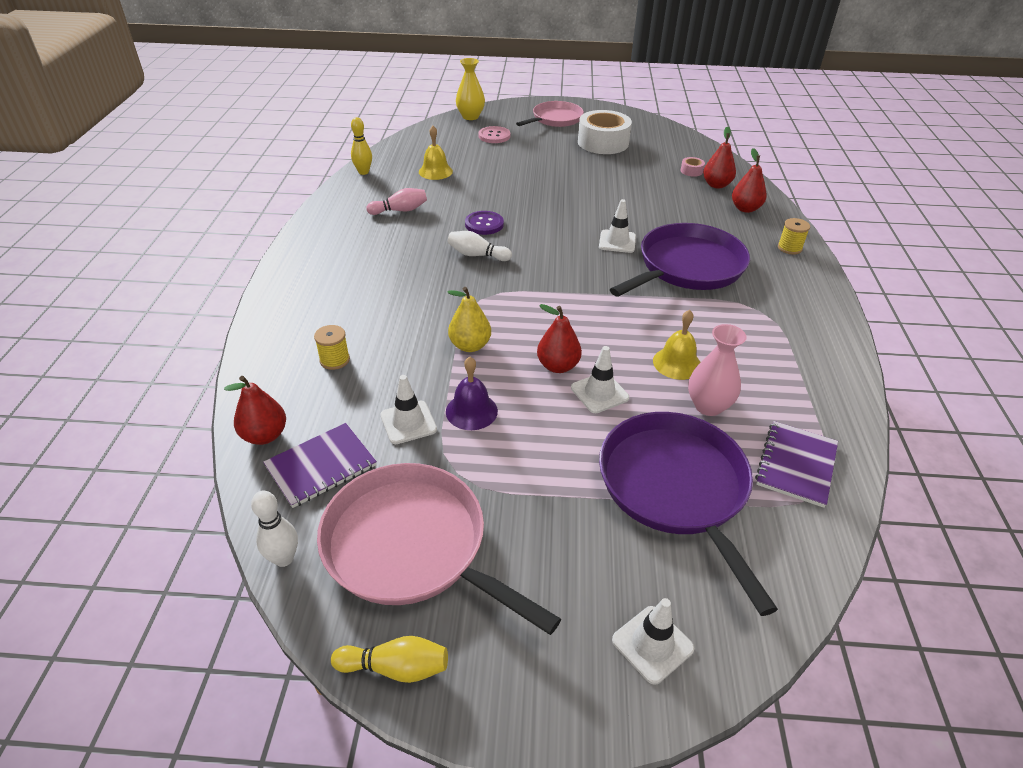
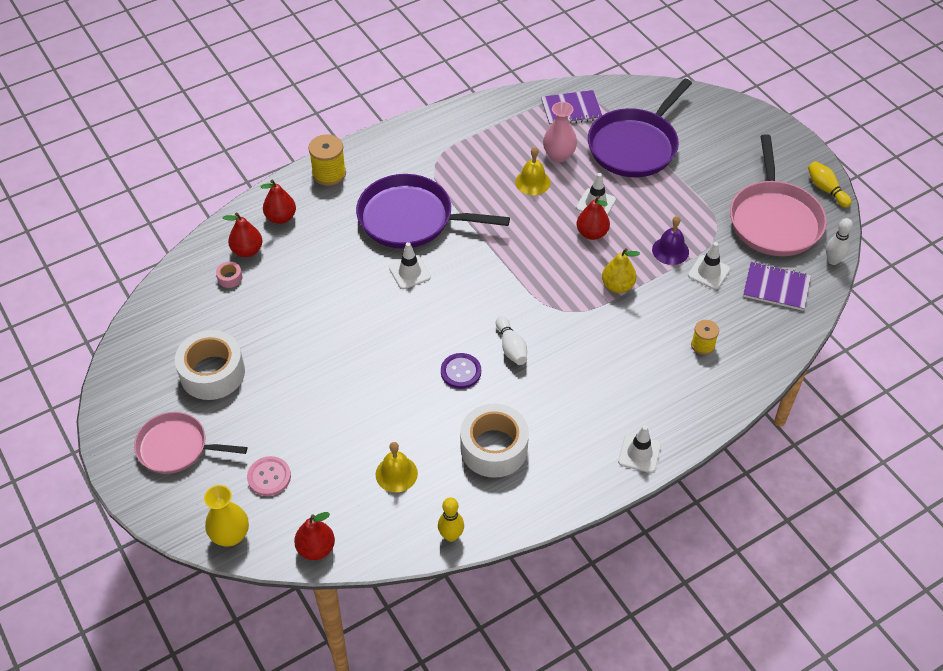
camera: 125 degrees left, 10 degrees up
red pear [224,376,286,445] -> red pear moved to [294,512,335,560]
pink bowling pin [366,188,427,215] -> white tape [460,404,529,478]
white traffic cone [612,598,694,685] -> white traffic cone moved to [618,425,661,473]
yellow spool [778,218,810,255] -> yellow spool [308,134,346,186], size x1.57

